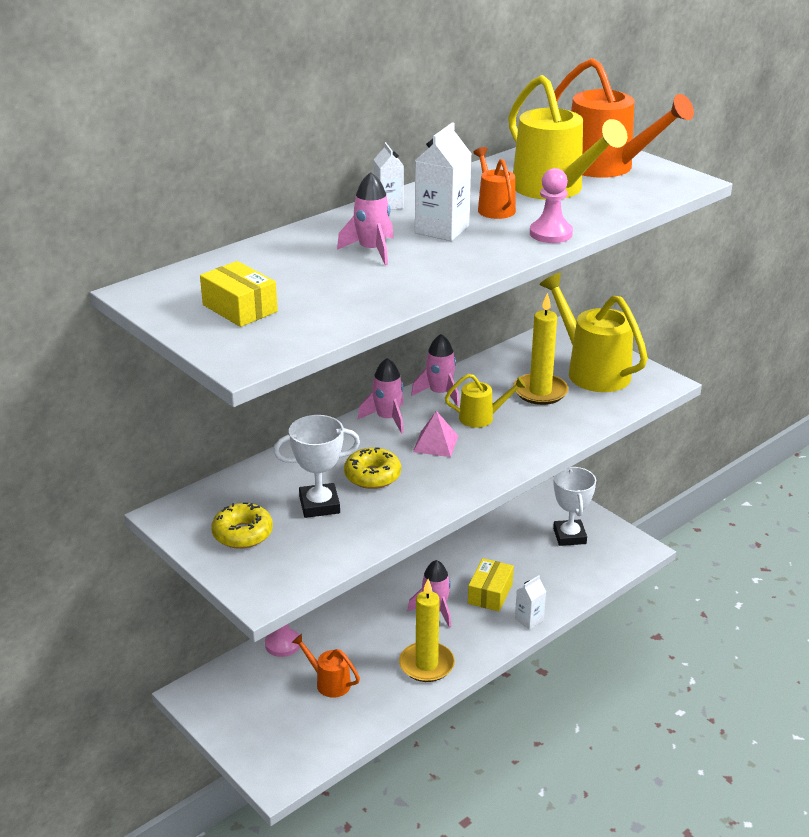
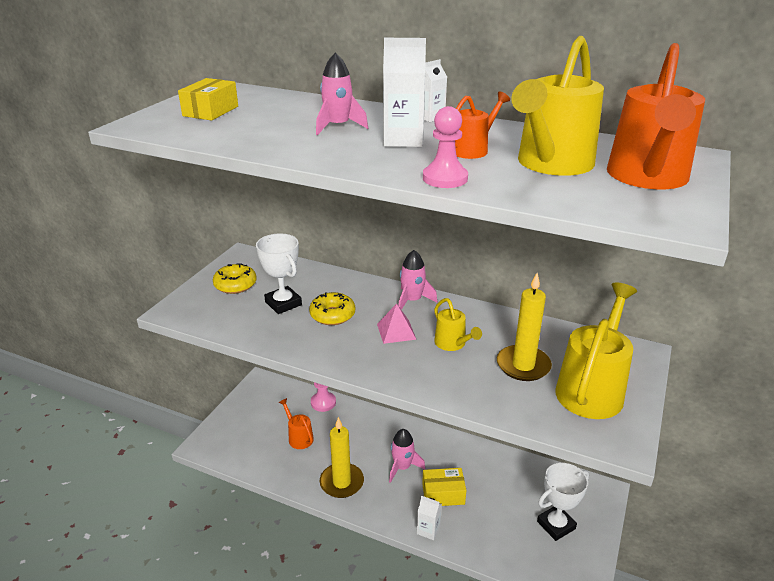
camera: 65 degrees right, 0 degrees up
orange watering can [291,634,360,698] -> orange watering can turned 45 degrees counterclockwise [278,398,314,449]
pink rocket [411,334,459,407] -> none

